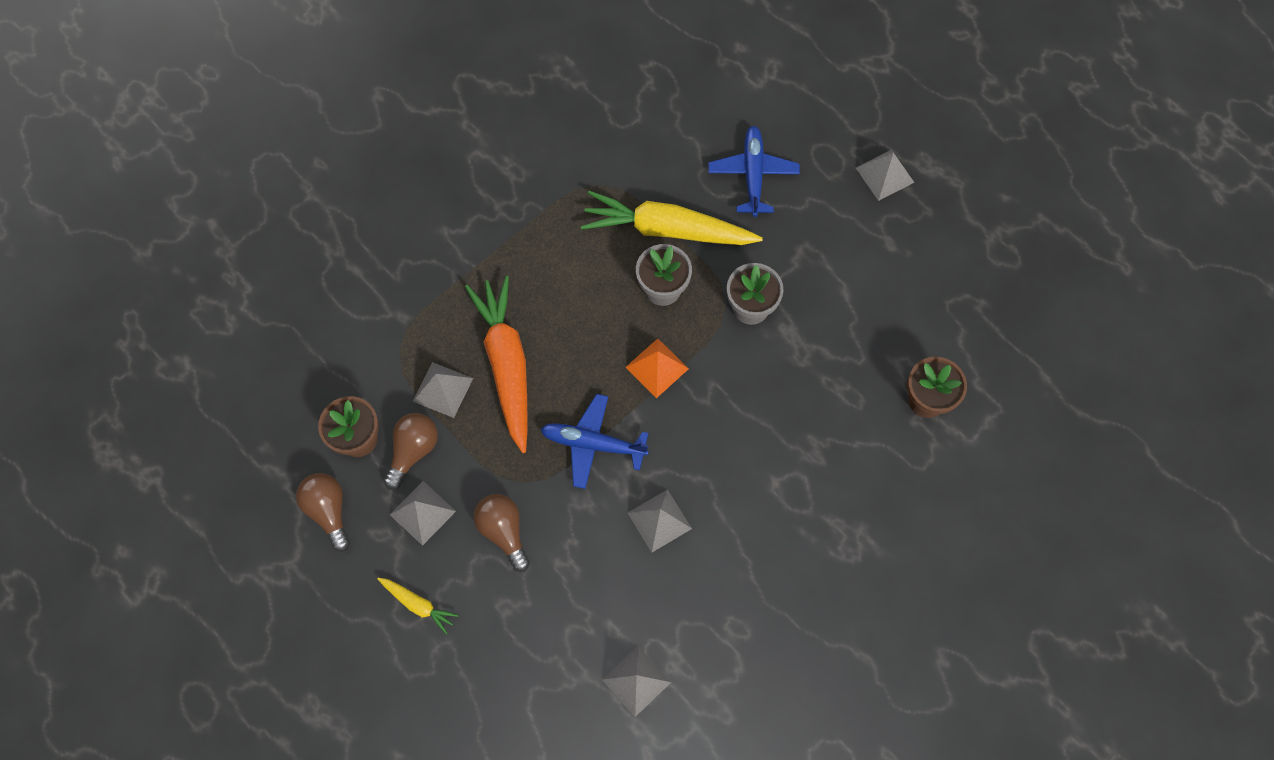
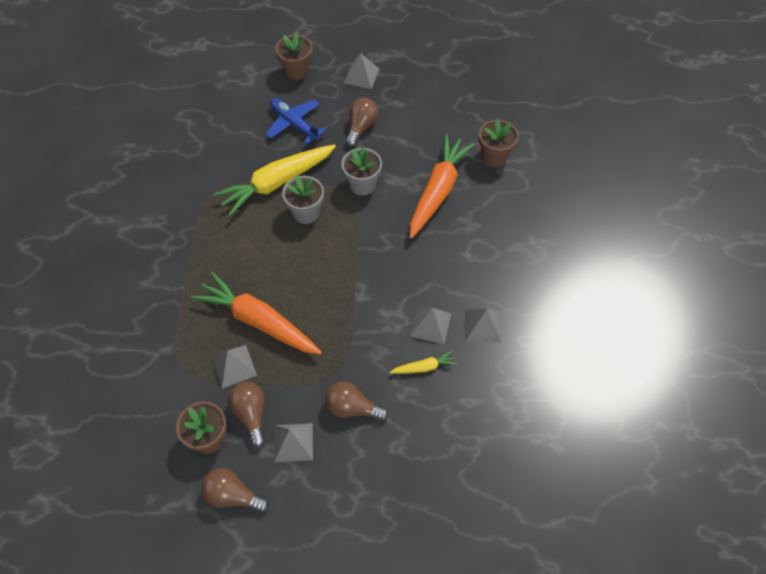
camera: 45 degrees left, 10 degrees down
yellow carrot [378,578,459,634] -> yellow carrot moved to [390,350,458,374]
blue plane [540,394,649,489] -> none
grey pyramid [602,646,671,717] -> grey pyramid moved to [465,309,501,342]
orange pyramid [625,339,689,398] -> none
none -> brown flower pot [275,32,312,80]
none -> brown light bulb [345,98,378,147]
none -> orange carrot [410,134,475,238]

